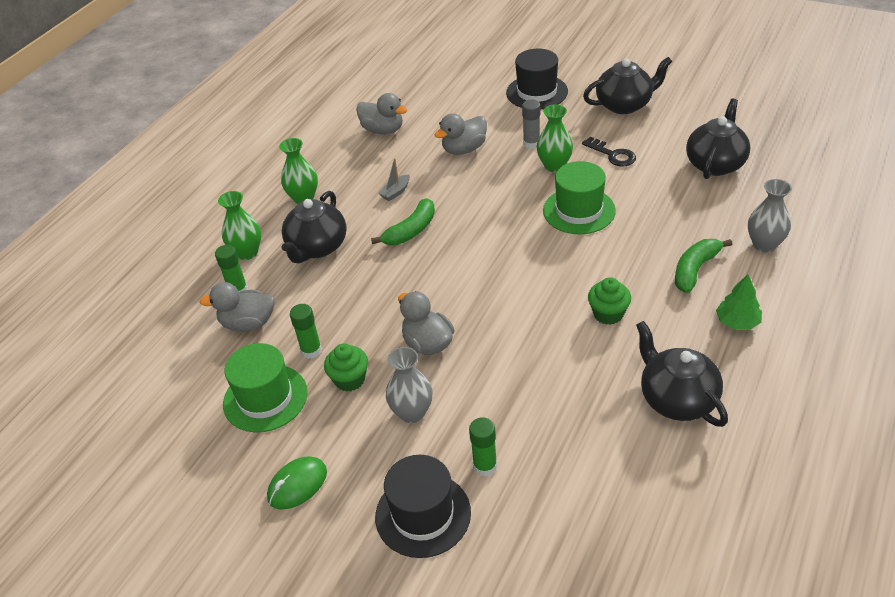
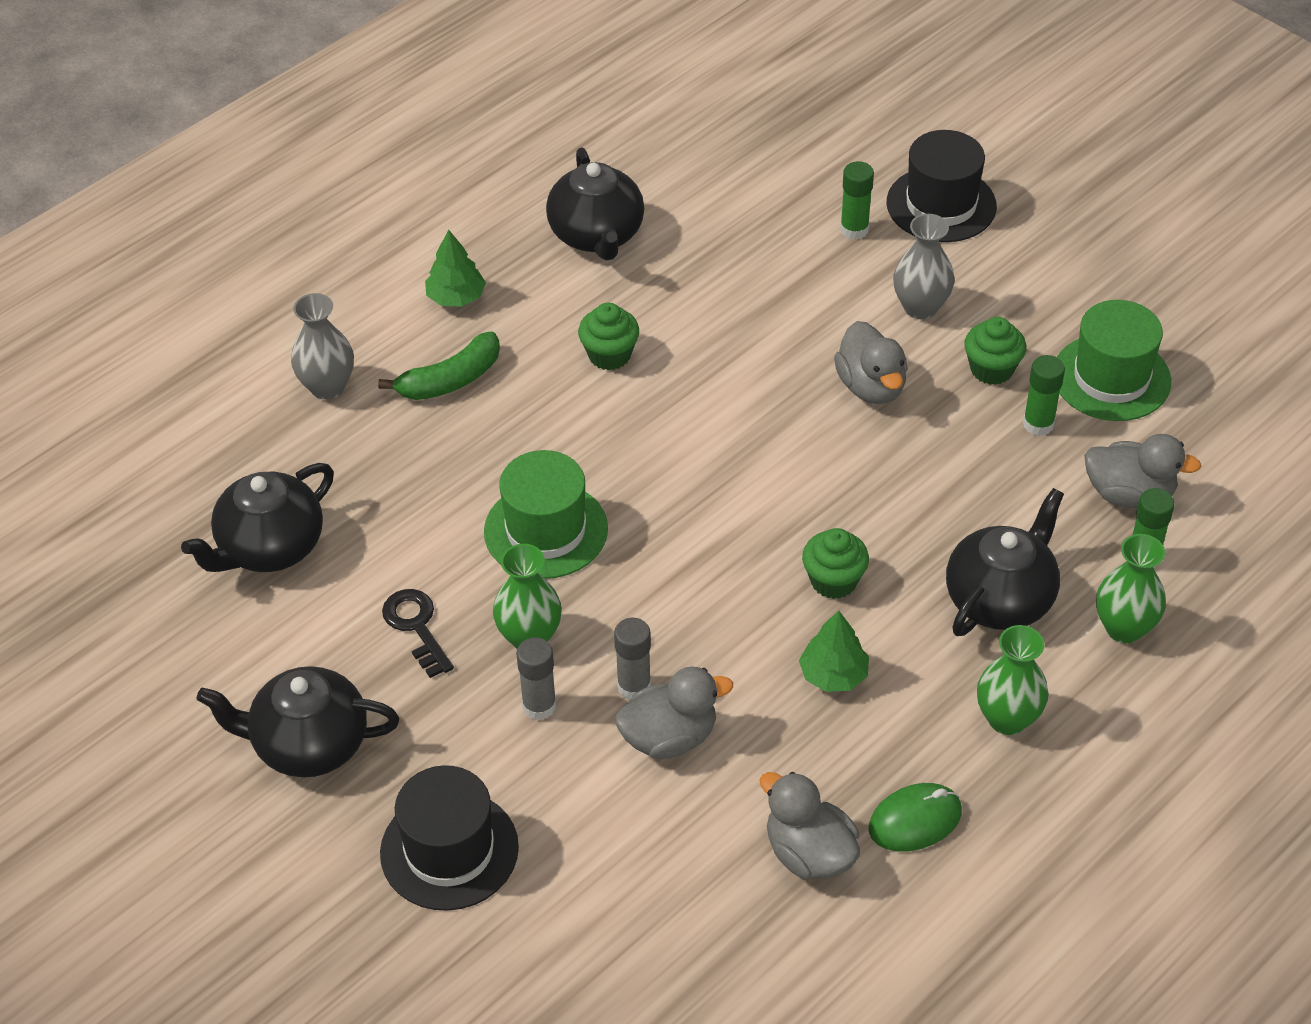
camera: 165 degrees left, 5 degrees up
green mouse [267,456,327,510] -> green mouse moved to [869,783,962,851]
green banana [371,198,435,245] -> green cupcake [802,528,869,599]
grey boat [378,158,410,201] -> green tree [799,611,869,692]
none -> grey glue stick [614,617,651,700]

